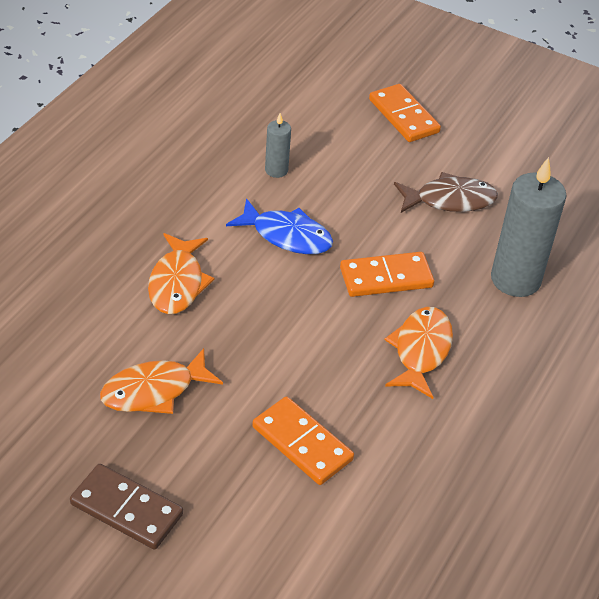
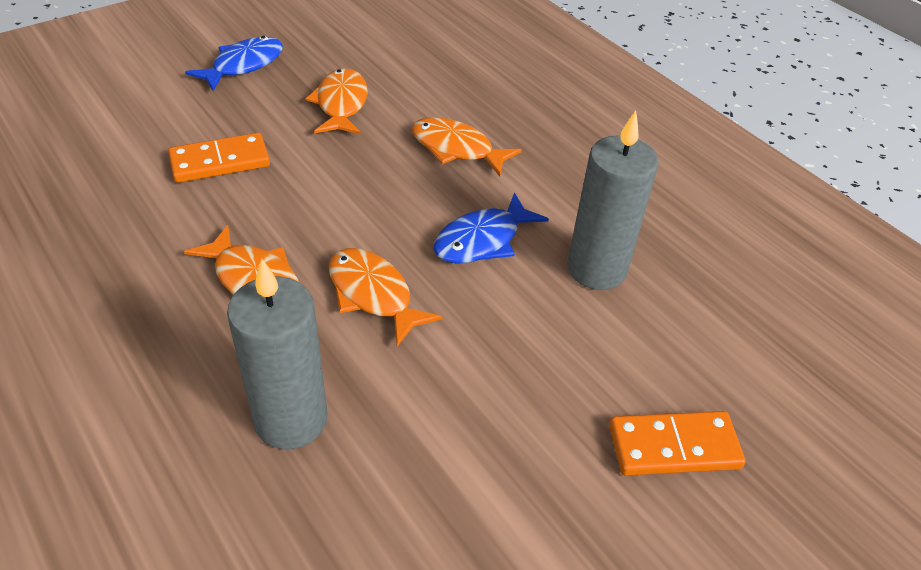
camera: 115 degrees right, 0 degrees up
brown domino [70,464,183,550] -> blue fish [185,36,283,91]
grey candle [265,113,291,178] -> grey candle [567,110,659,290], size x2.04
orange domino [340,252,434,297] -> orange fish [329,248,443,347]
brown fish [394,172,498,213] -> none

